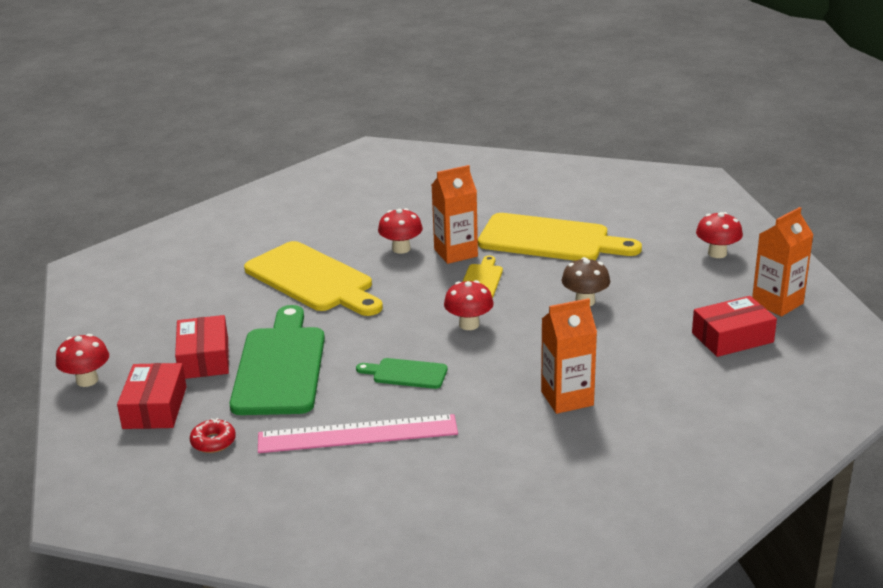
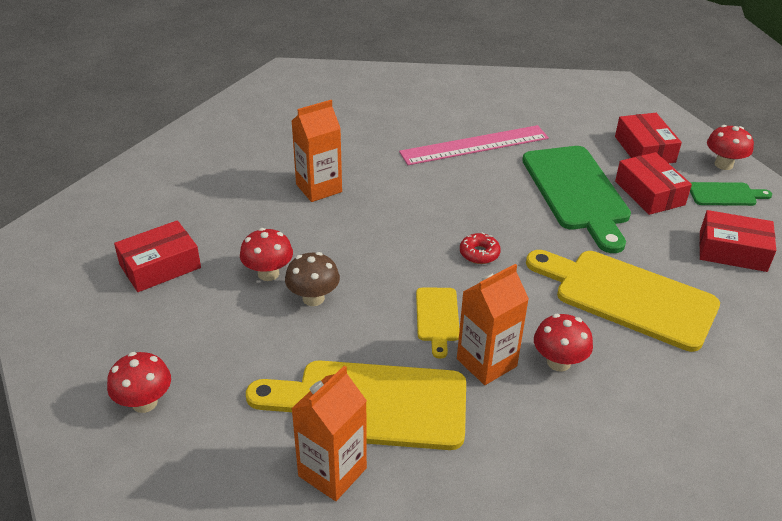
camera: 165 degrees right, 10 degrees up
red donut [190,418,236,453] -> red donut moved to [460,233,501,264]
green cutting board [356,358,448,389] -> green cutting board moved to [690,182,772,206]
red mushroom [444,280,494,330] -> red mushroom moved to [240,228,293,281]
orange carton [752,207,814,316] -> orange carton moved to [291,366,367,501]
none -> red box [699,210,776,272]

